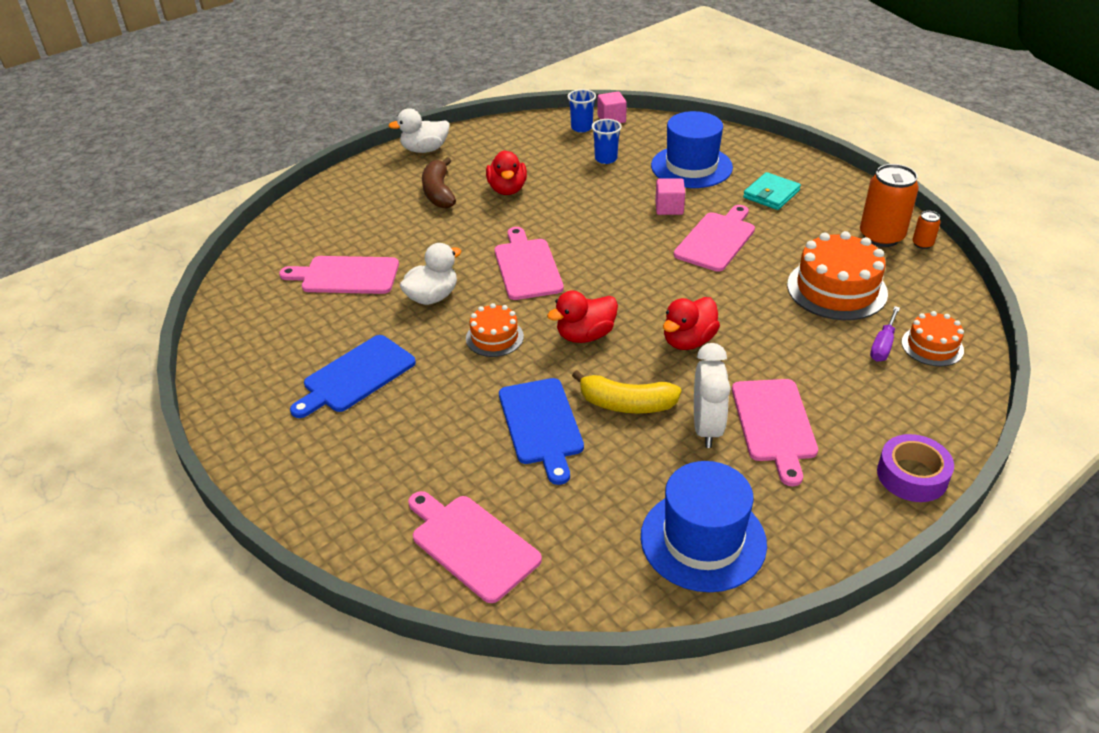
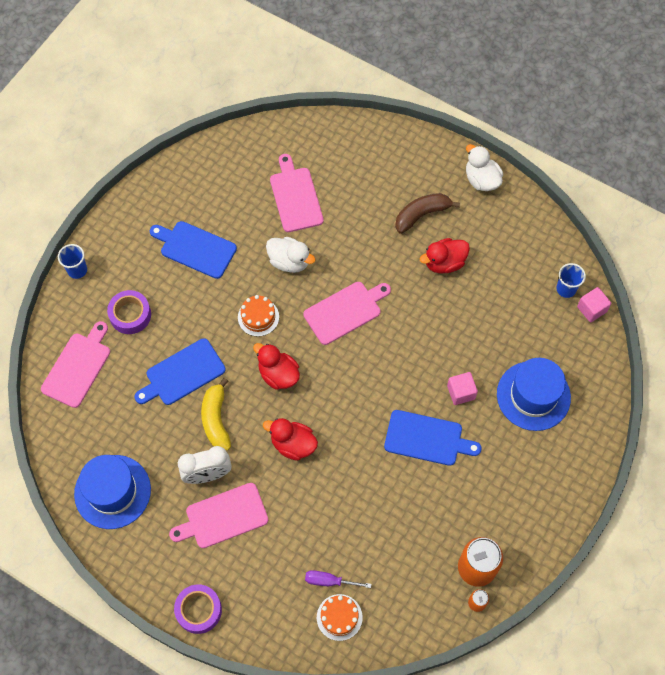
camera: 70 degrees right, 25 degrees up
blue cup [591,119,622,164] -> blue cup moved to [58,244,87,279]
pink cutting board [674,205,755,272] -> blue cutting board [384,410,481,466]
turquoise wallet [743,172,801,210] -> none
orange cake [787,231,888,320] -> none
none -> purple tape [107,290,151,334]

